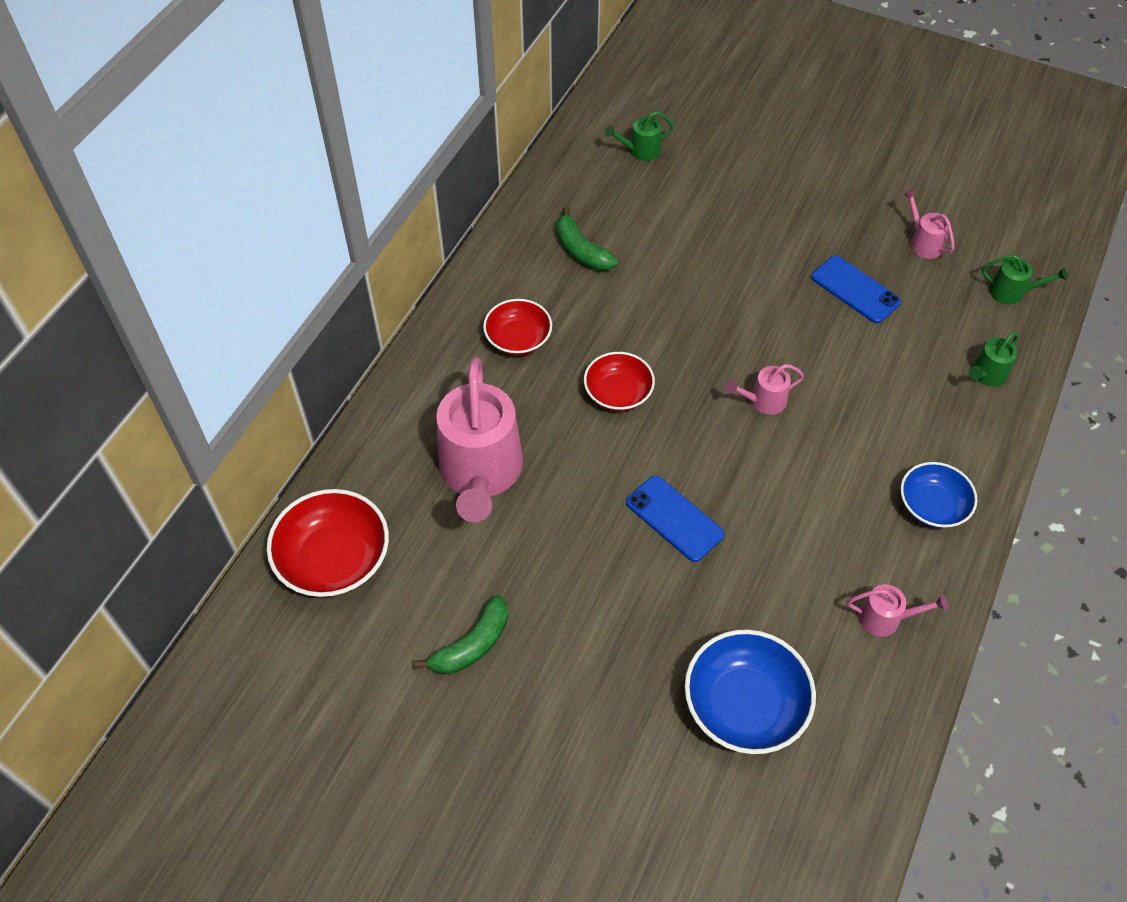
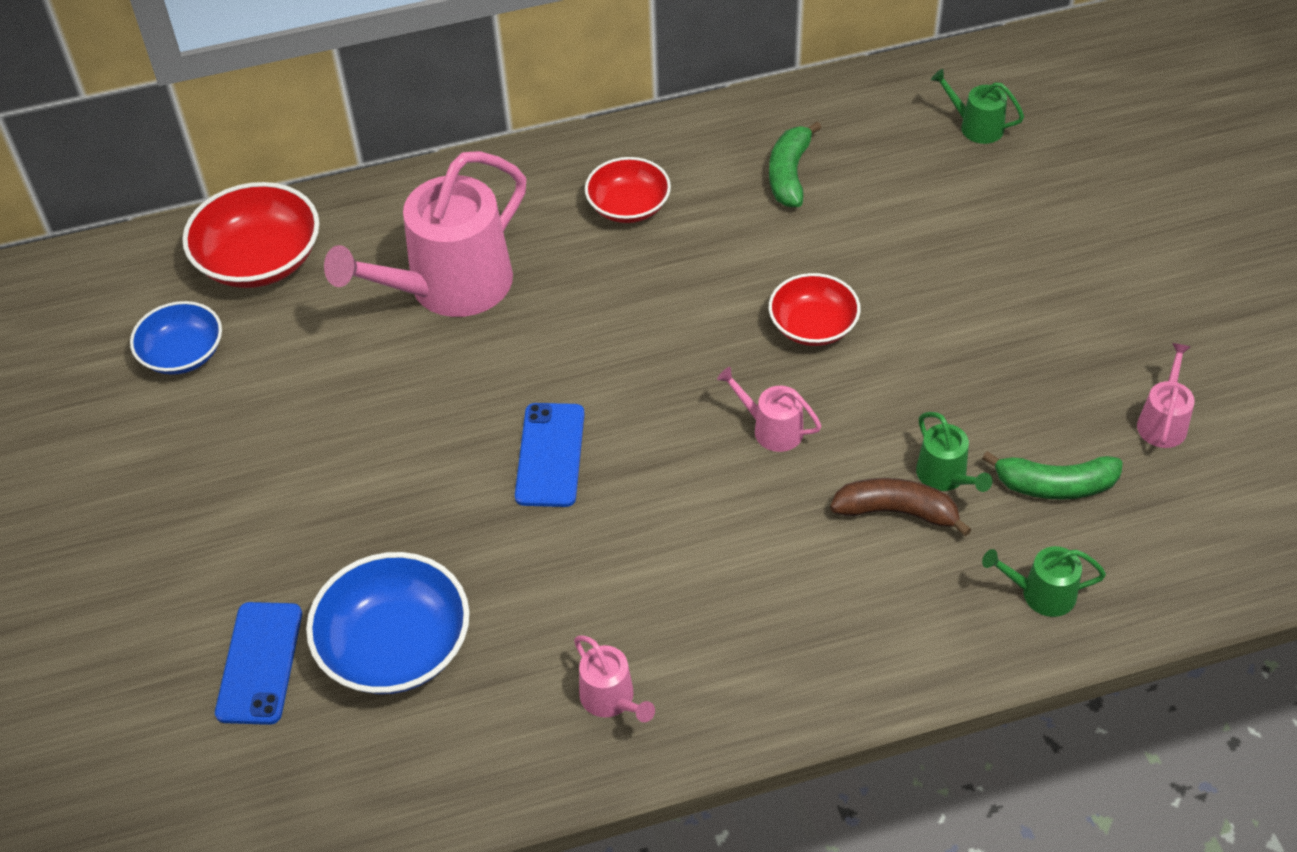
camera: 50 degrees right, 5 degrees down
green banana [414,595,508,674] -> green banana moved to [982,451,1123,500]
red bowl [584,352,655,411] -> red bowl moved to [769,273,861,346]
blue phone [811,256,901,323] -> blue phone moved to [215,602,302,725]
blue bowl [901,462,977,528] -> blue bowl moved to [130,301,222,375]
green watering can [982,254,1068,304] -> green watering can moved to [916,412,992,492]
none -> brown banana [830,478,972,537]

